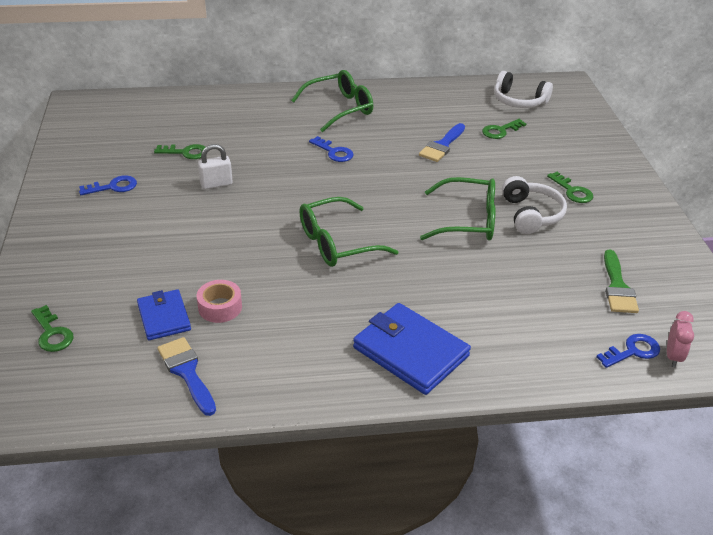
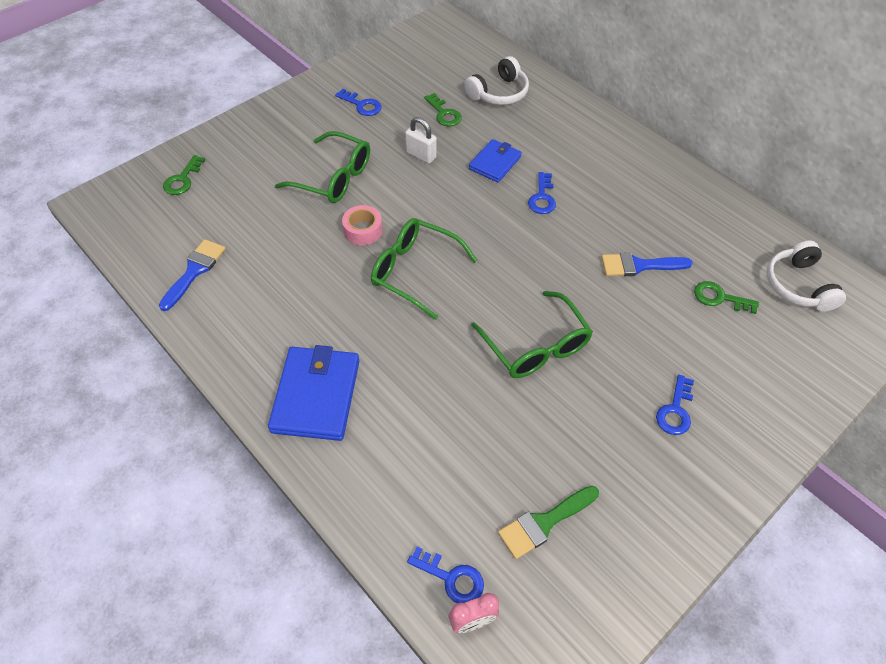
camera: 55 degrees right, 15 degrees up
blue wallet [137,289,191,340] -> blue wallet moved to [469,139,522,183]
pink tape [197,280,242,323] -> pink tape moved to [342,205,383,245]
green glasses [291,70,373,132] -> green glasses moved to [275,131,370,203]
white headphones [502,176,567,234] -> white headphones moved to [464,56,529,105]
green key [547,172,593,203] -> blue key [656,375,694,435]

